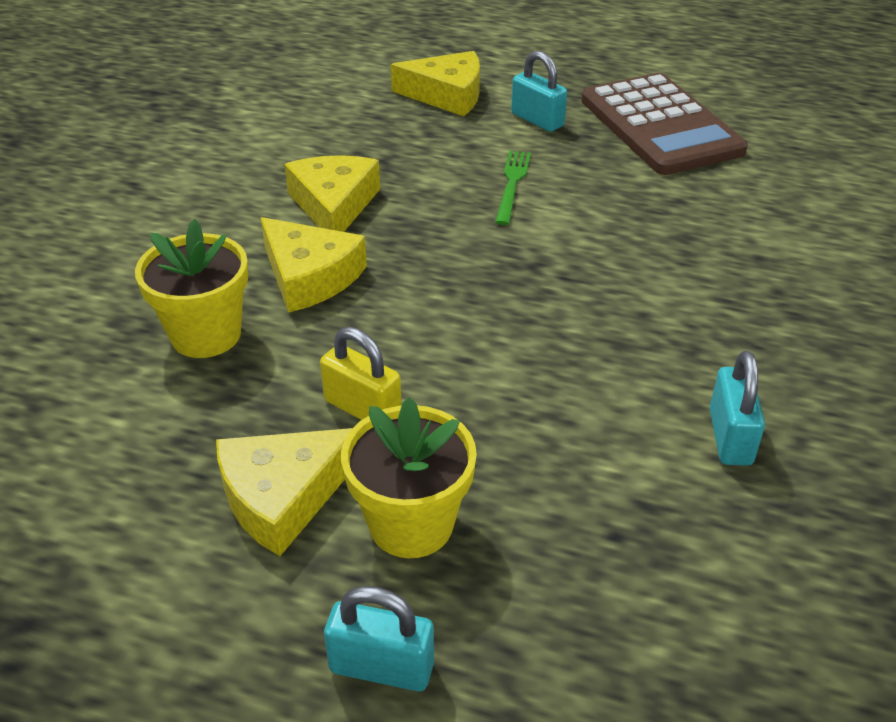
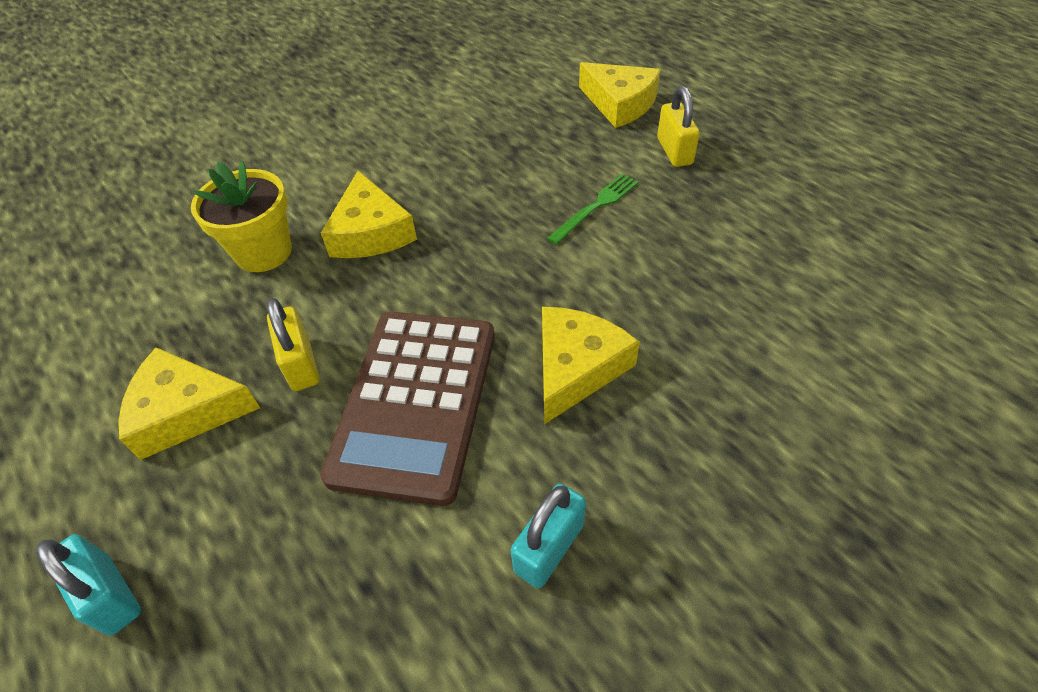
camera: 35 degrees right, 10 degrees up
yellow cheese [284,155,380,232] -> yellow cheese moved to [542,307,640,424]
yellow flower pot [341,397,477,558] -> none
turquoise padlock [511,51,567,132] -> yellow padlock [657,86,700,167]
brown calculator [581,73,748,175] -> brown calculator moved to [320,312,495,506]

